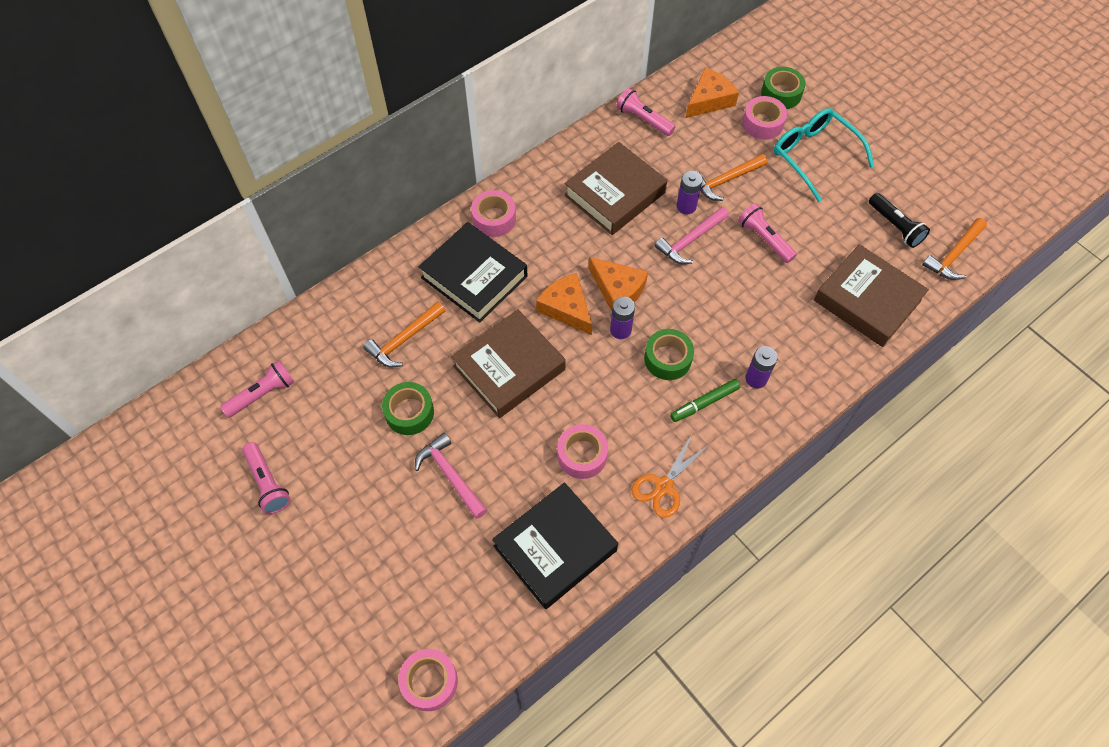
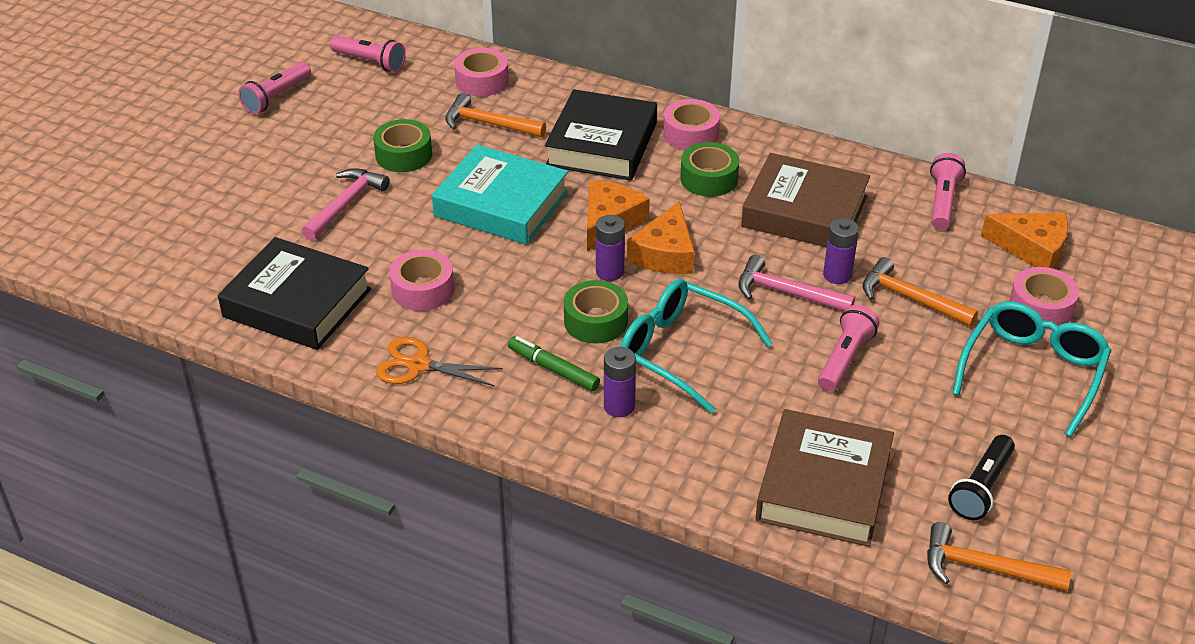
camera: 65 degrees right, 20 degrees down
pink tape [398,649,458,711] -> pink tape moved to [454,48,509,97]
brown book [451,309,566,418] -> turquoise book [432,145,568,245]
green tape [761,67,806,109] -> green tape moved to [680,142,739,197]
none -> turquoise glasses [620,279,773,414]

